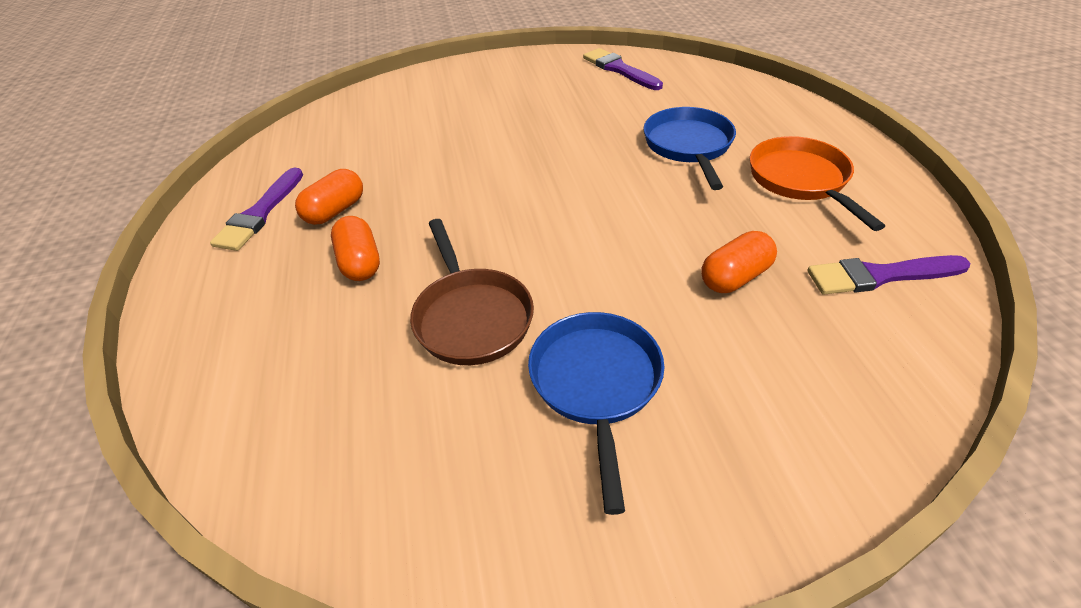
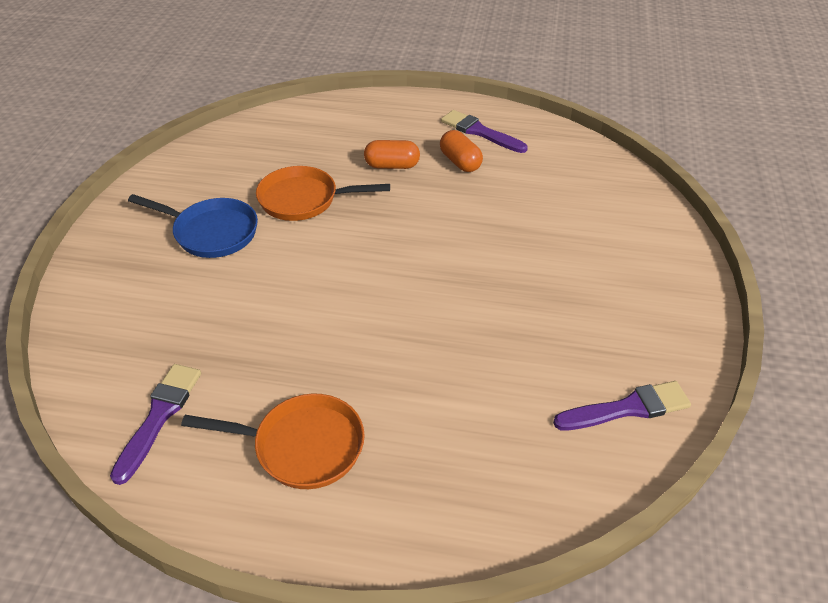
camera: 110 degrees right, 0 degrees up
brown pan [410,219,534,365] -> orange pan [256,166,390,221]
blue pan [643,107,736,190] -> none
orange capsule [701,231,777,293] -> none

